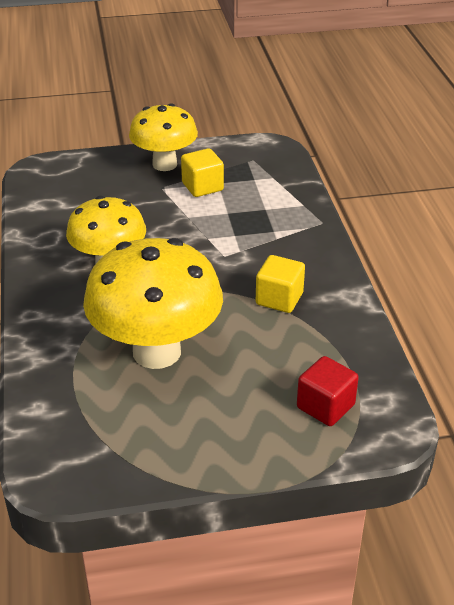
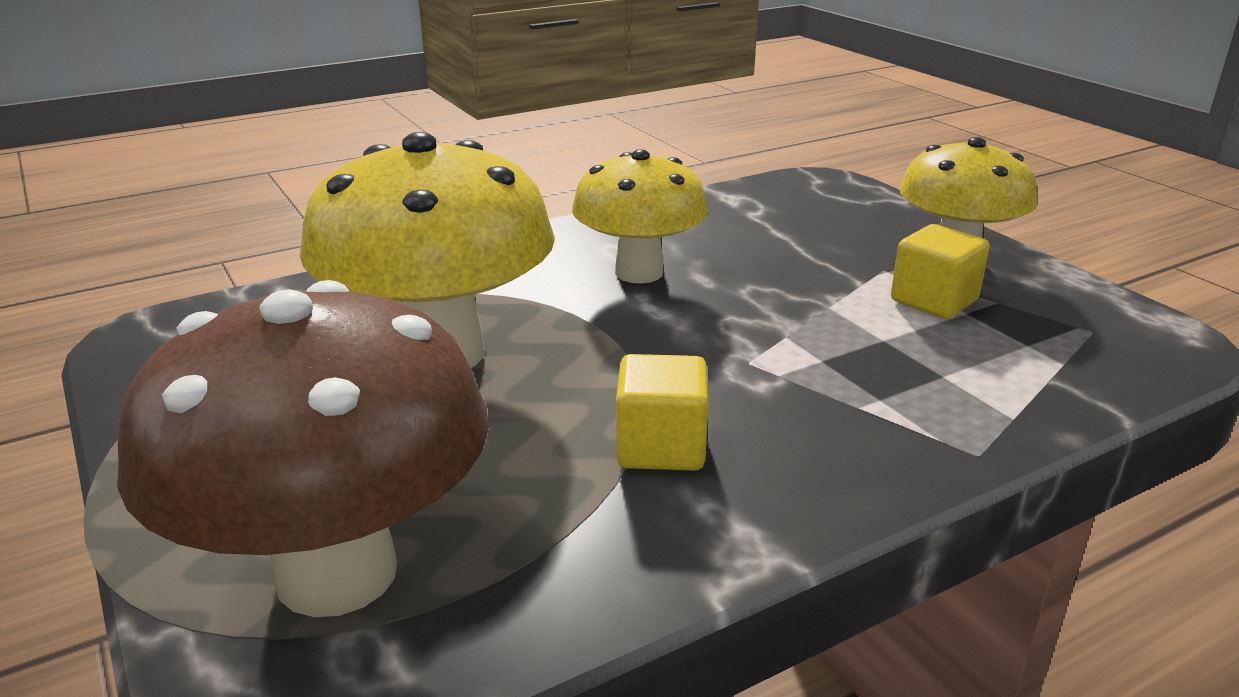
camera: 70 degrees right, 10 degrees down
red cube [297,356,359,426] -> brown mushroom [117,280,489,617]

